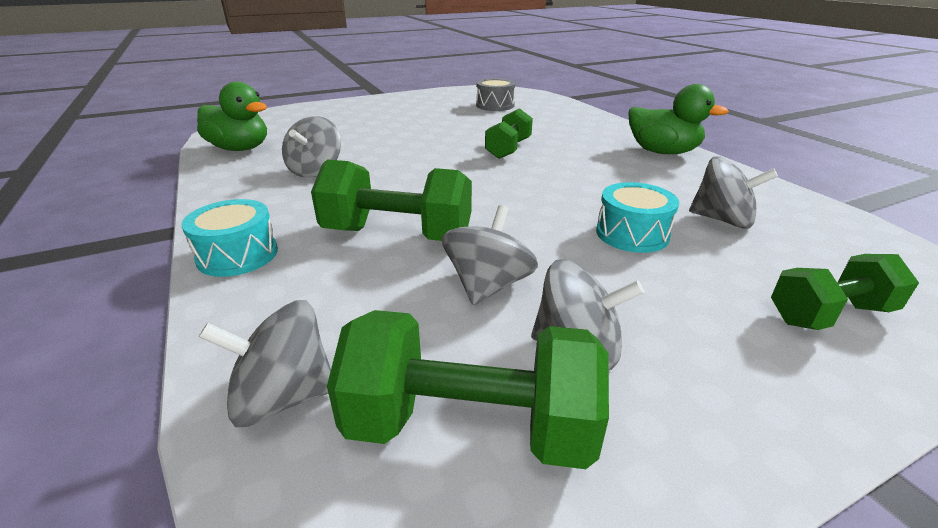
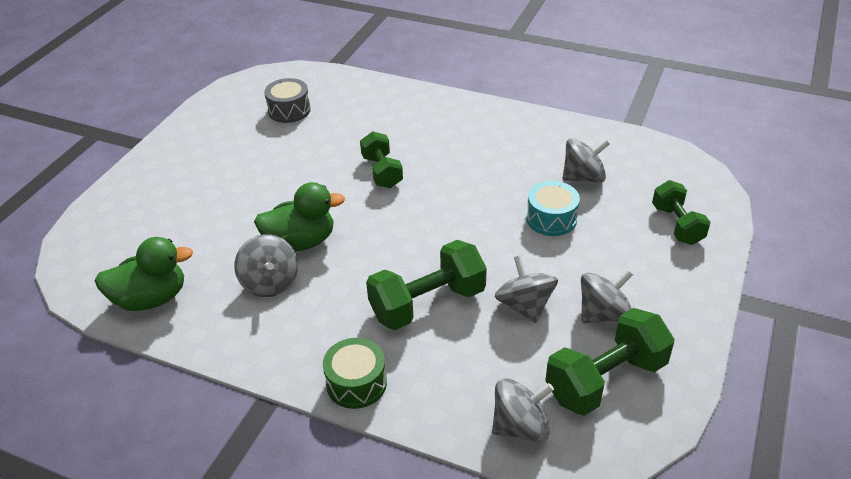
camera: 40 degrees left, 10 degrees up
turquoise drum [181,199,278,277] -> green drum [323,338,387,409]
grey spinning top [199,300,331,427] -> grey spinning top turned 150 degrees counterclockwise [492,378,554,442]
green duck [629,84,729,154] -> green duck moved to [254,182,345,251]
green dumbbell [771,254,919,330] -> green dumbbell turned 45 degrees counterclockwise [652,180,711,245]

